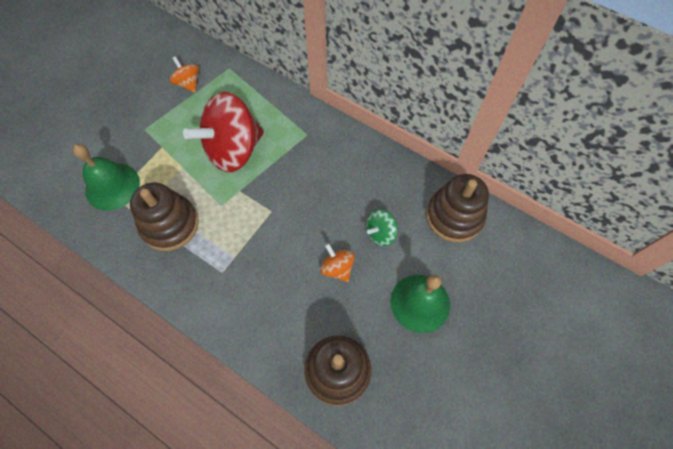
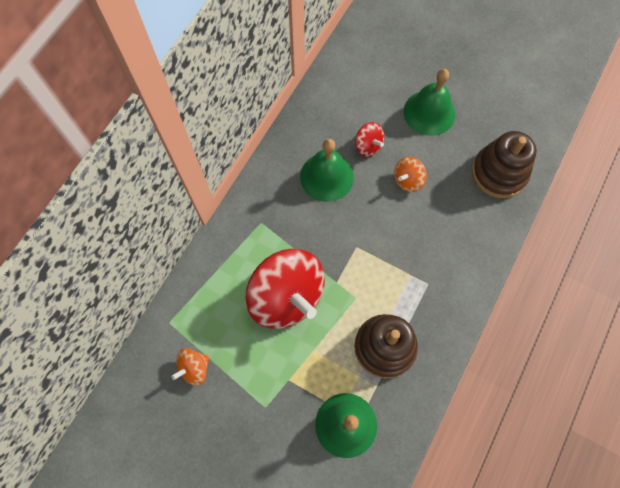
camera: 95 degrees left, 5 degrees up
green spinning top [366,210,398,246] -> red spinning top [355,122,385,157]
brown stacking toy [426,174,489,242] -> none
none -> green bell [300,139,354,202]

